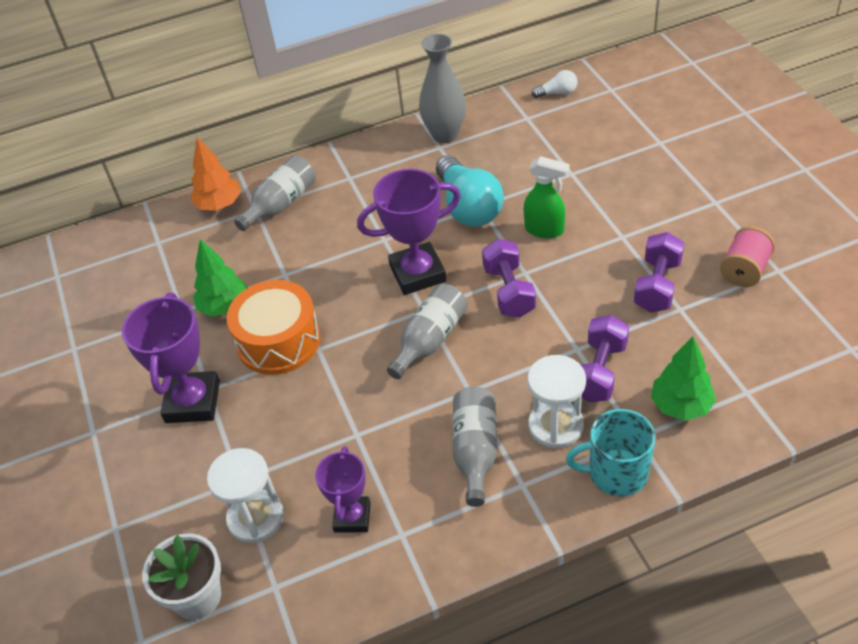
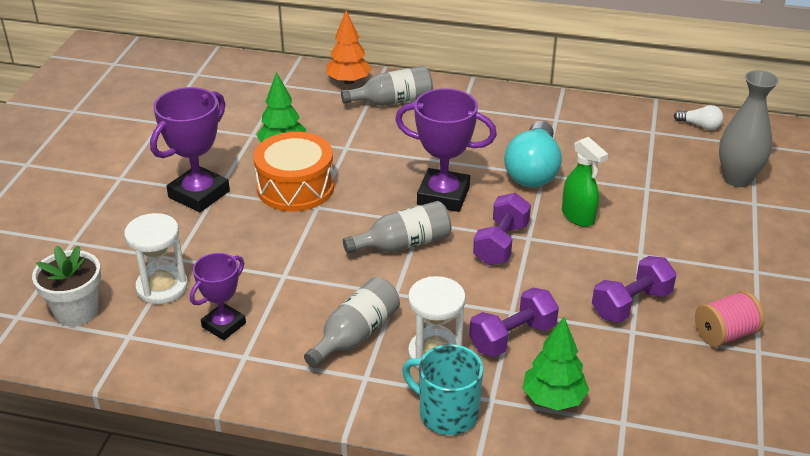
camera: 30 degrees right, 10 degrees down
grey vase [419,34,466,143] -> grey vase moved to [719,70,779,187]

